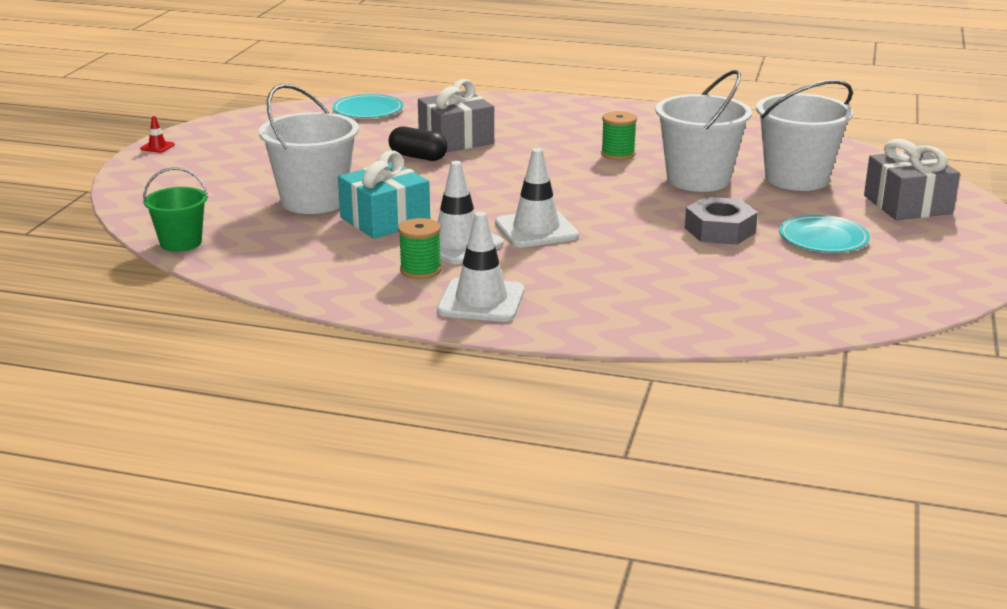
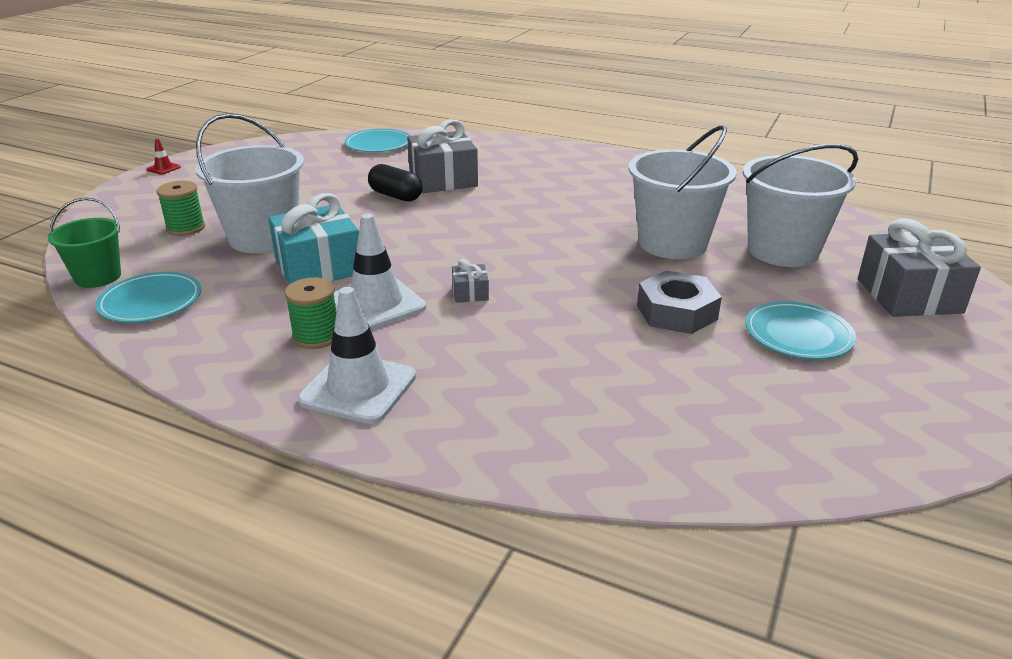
camera: 10 degrees right, 5 degrees up
white traffic cone [495,148,579,248] -> grey gift [452,259,489,303]
green spool [601,111,637,160] -> green spool moved to [157,181,205,236]
none -> turquoise plate [95,272,201,323]

